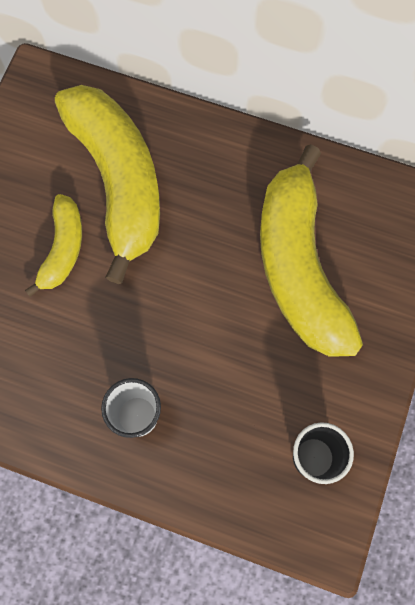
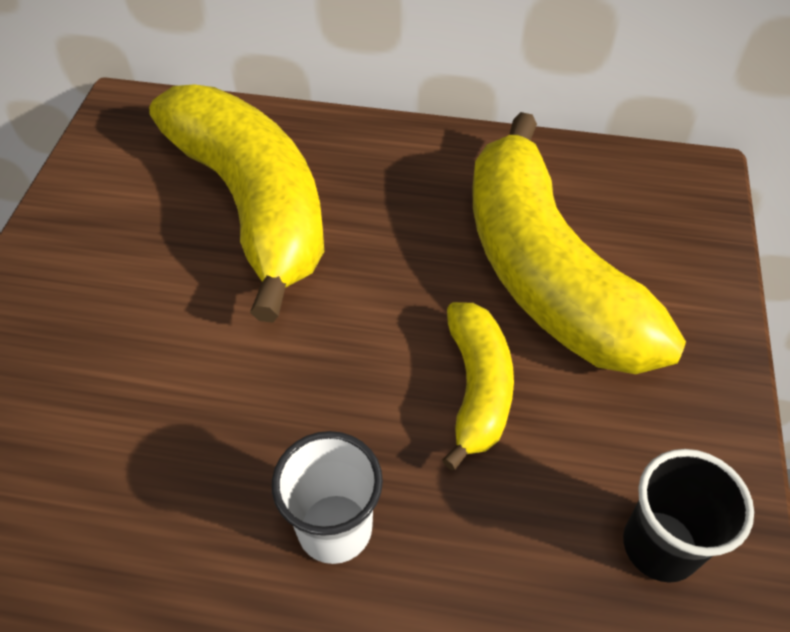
camera: 10 degrees left, 20 degrees down
yellow banana [25,194,82,297] -> yellow banana moved to [442,302,514,470]

